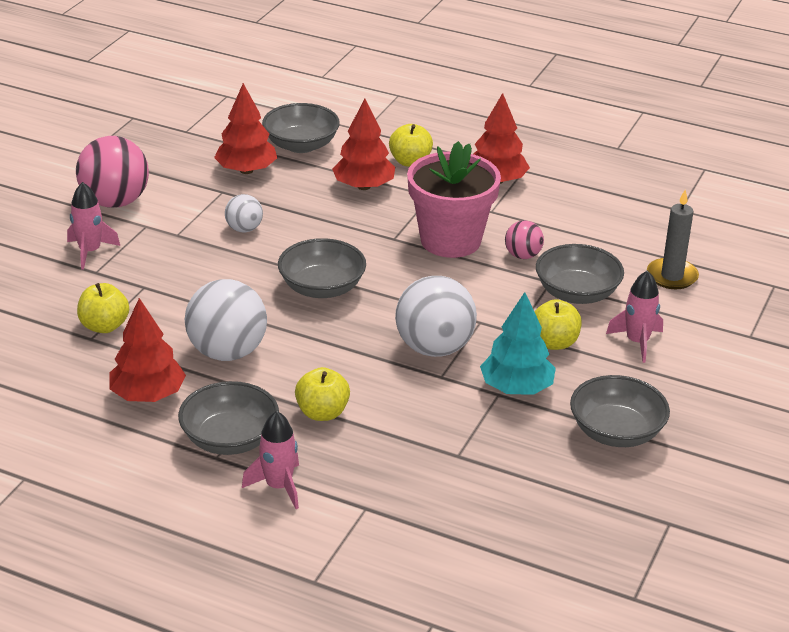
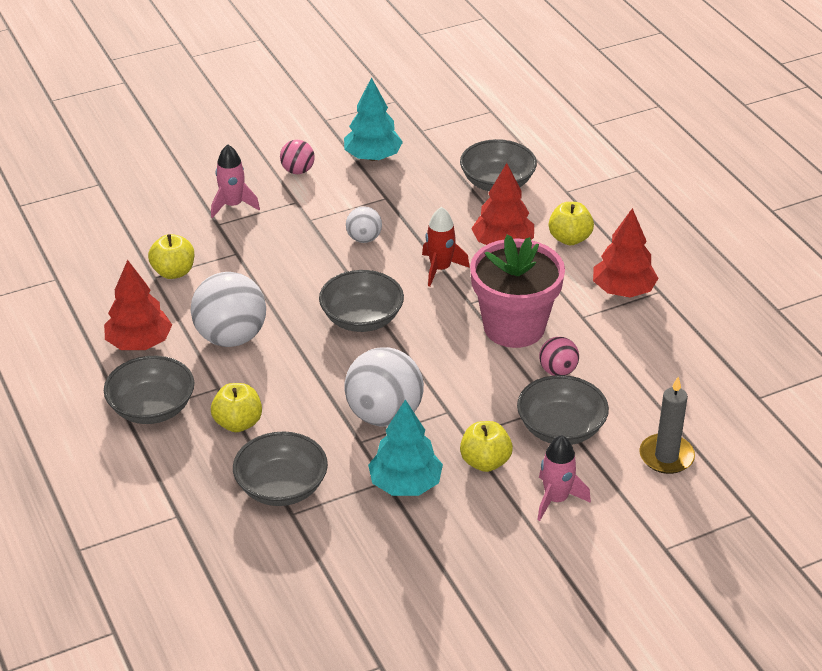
camera: 40 degrees right, 5 degrees up
pink ball [76,136,149,208] -> pink ball [280,140,315,174], size x0.52
red tree [214,83,277,174] -> none
pink rocket [242,411,299,509] -> none
grey bowl [570,375,670,447] -> grey bowl moved to [233,431,328,506]
none -> turquoise tree [344,77,403,161]
none -> red rocket [422,207,470,286]

